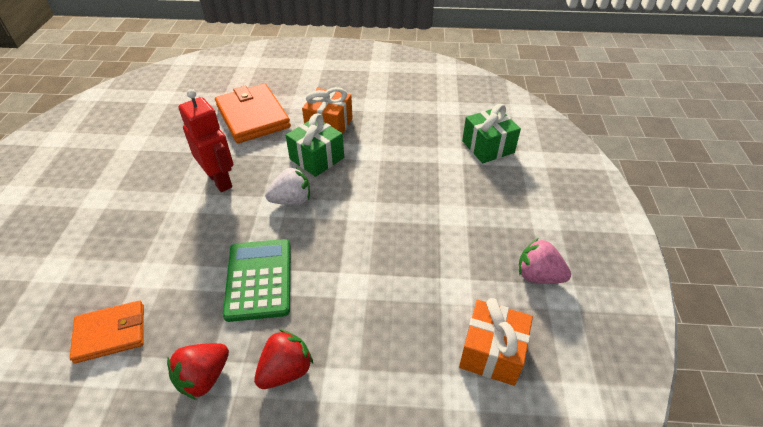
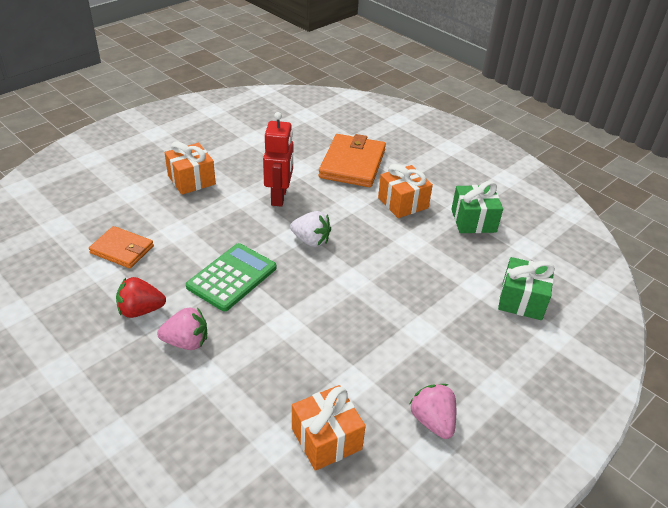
camera: 40 degrees right, 5 degrees down
red strawberry [254,329,313,389] -> pink strawberry [157,307,207,350]
green gift [285,113,344,177] -> green gift moved to [451,181,503,233]
none -> orange gift [164,141,216,195]

